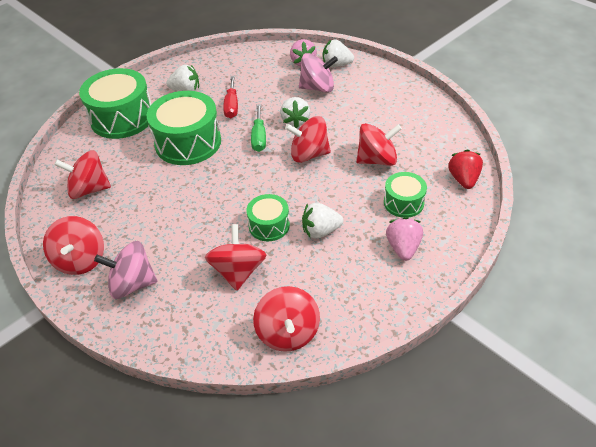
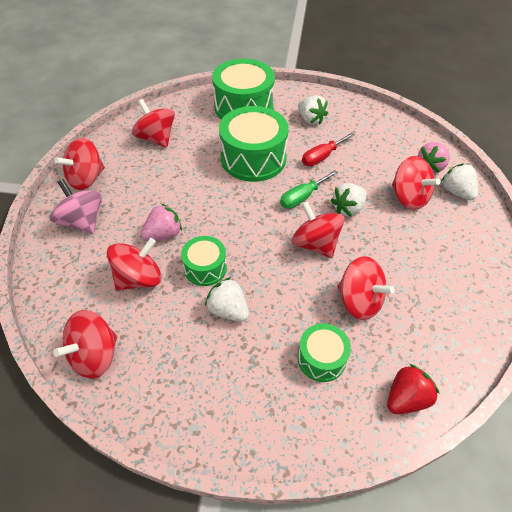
camera: 50 degrees right, 5 degrees up
pink spinning top [299,53,338,93] -> red spinning top [392,156,440,210]
pink strawberry [386,217,423,261] -> pink strawberry moved to [141,203,182,241]

